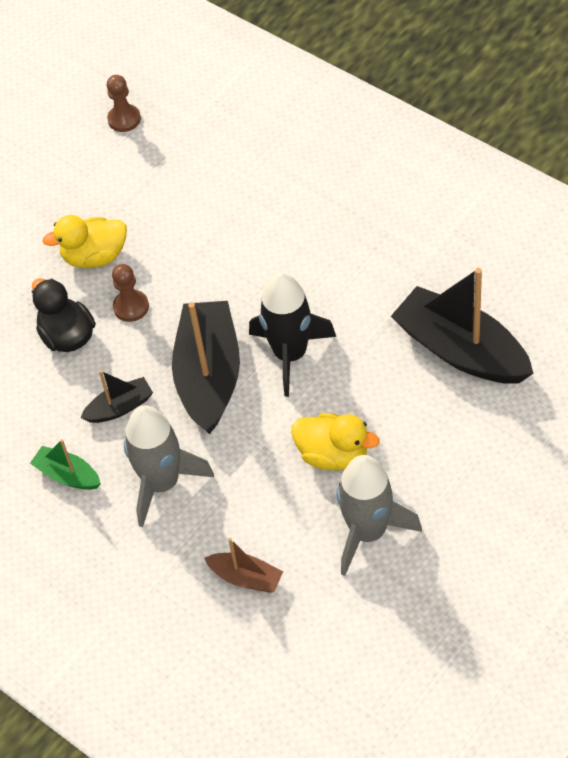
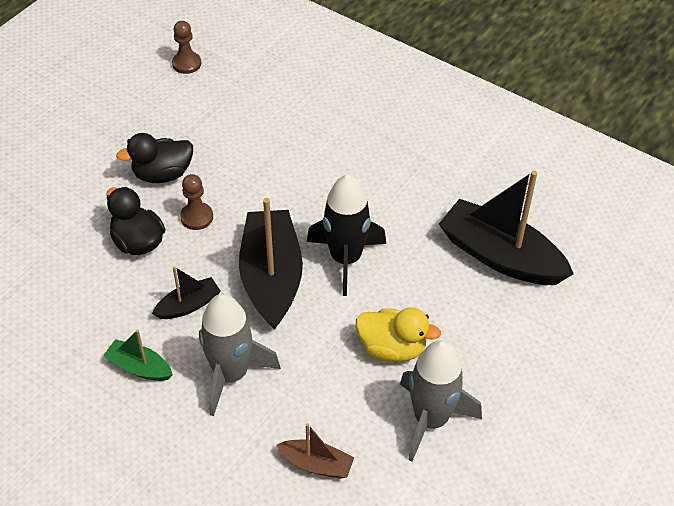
camera: 10 degrees left, 5 degrees down
yellow duck [42,215,127,268] -> black duck [116,133,193,183]

